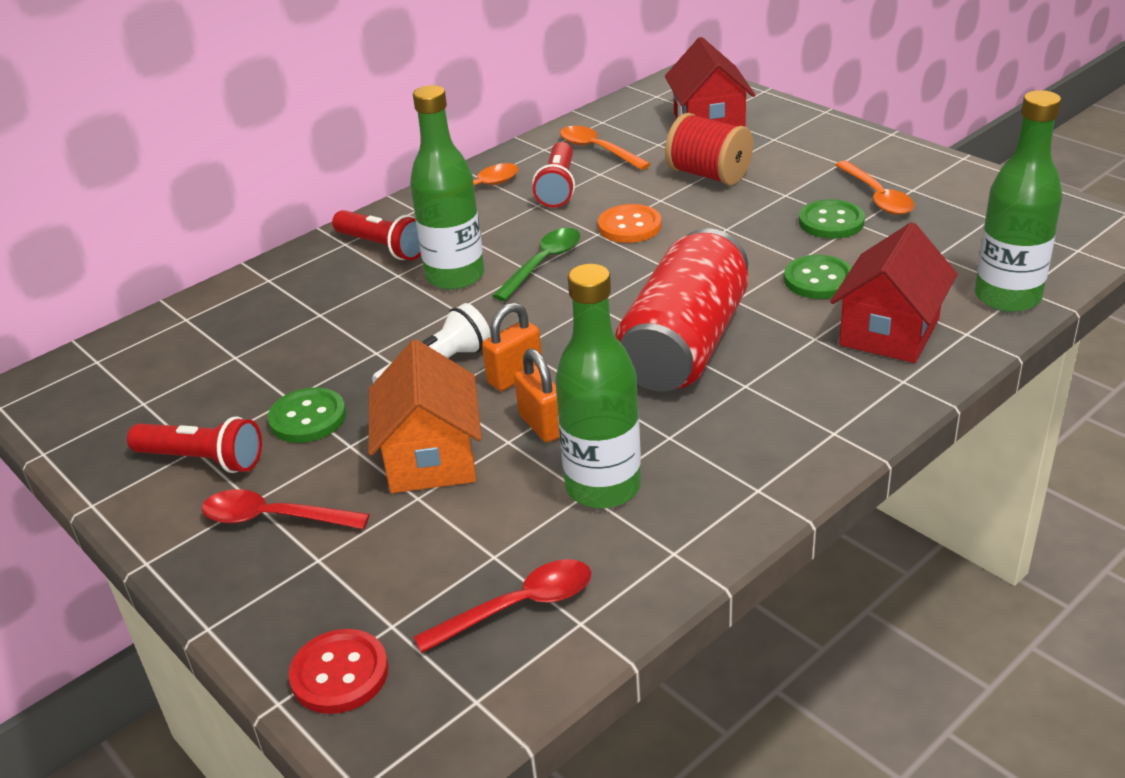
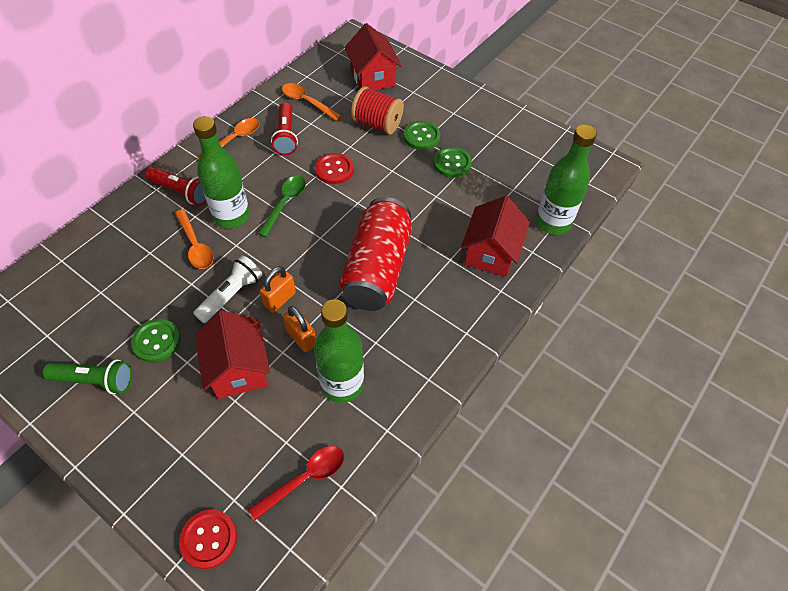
camera: 15 degrees left, 20 degrees up
red flashlight [127,416,262,473] -> green flashlight [43,359,132,394]
red spoon [202,489,370,529] -> none
orange house [368,339,482,493] -> red house [195,311,270,399]
orange button [598,204,662,243] -> red button [315,153,353,184]
green button [784,255,852,299] -> green button moved to [404,121,440,150]
orange spoon [835,161,914,215] -> orange spoon moved to [175,209,214,269]

